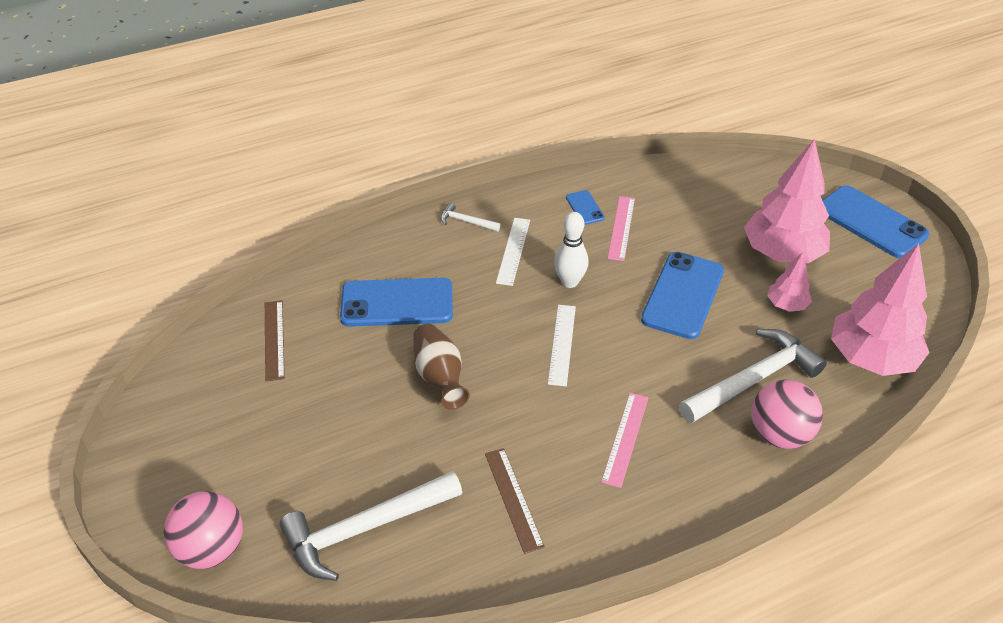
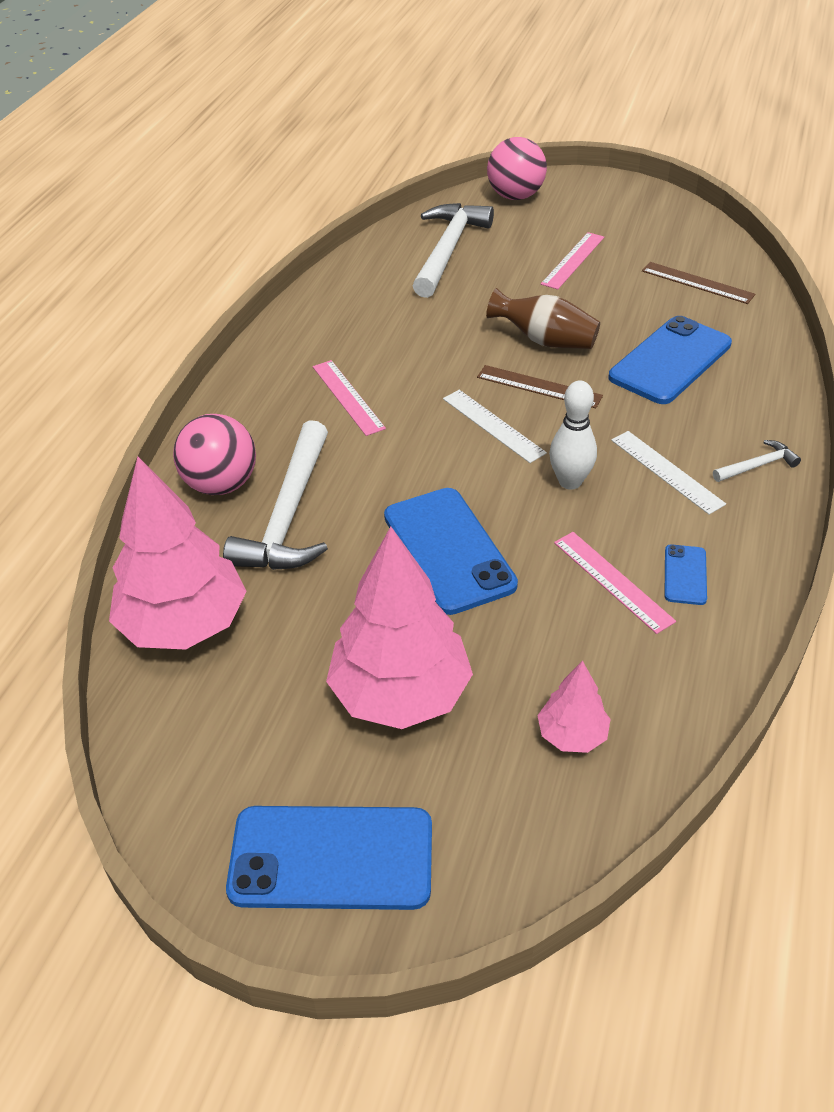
camera: 135 degrees right, 0 degrees up
brown ruler [485,448,545,554] -> brown ruler moved to [477,365,603,408]
blue phone [566,190,605,225] -> blue phone turned 75 degrees clockwise [664,544,707,605]
pink tree [767,252,812,312] -> pink tree moved to [537,661,610,753]
none -> pink ruler [541,232,604,289]

